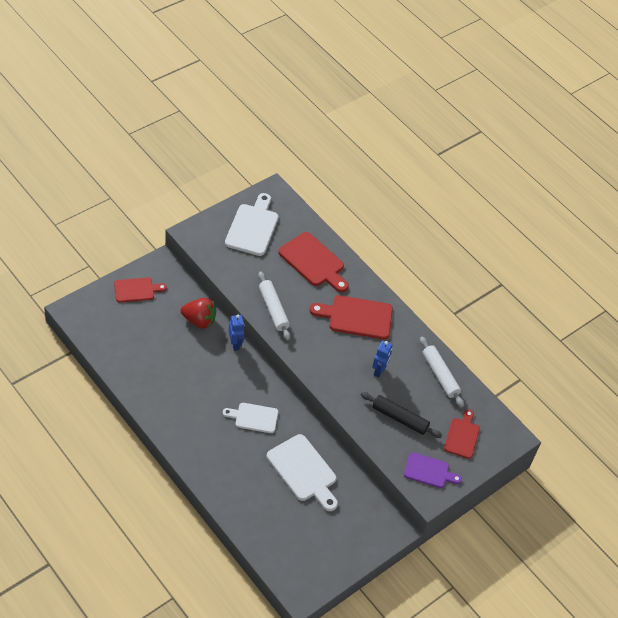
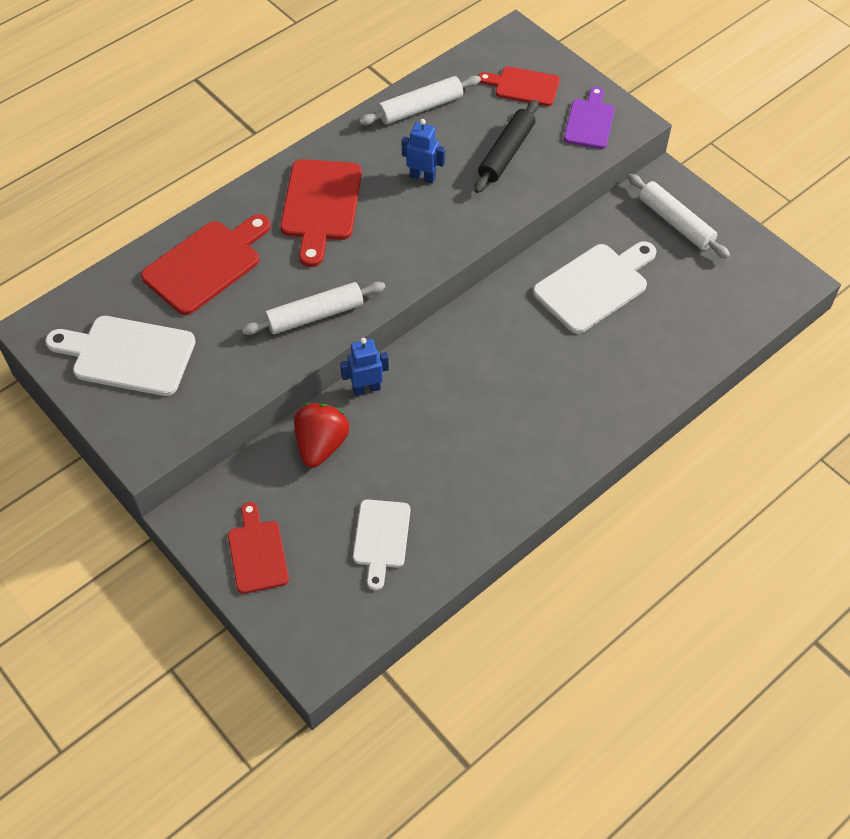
camera: 85 degrees left, 5 degrees up
white cutting board [223,403,278,433] -> white cutting board moved to [353,499,410,590]
none -> white rolling pin [628,174,730,259]

